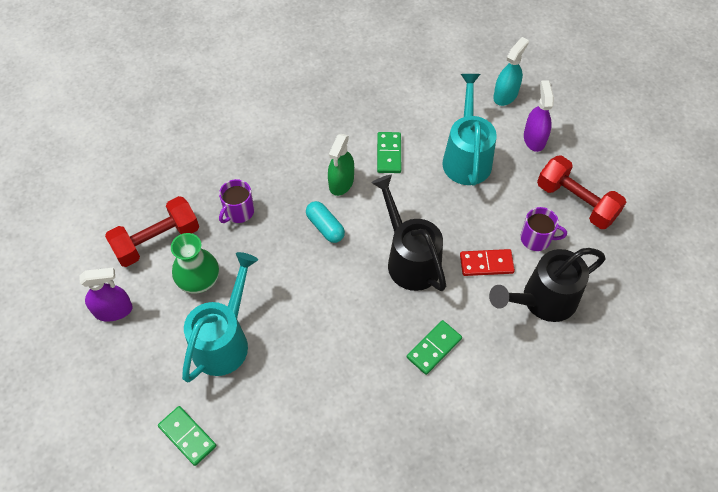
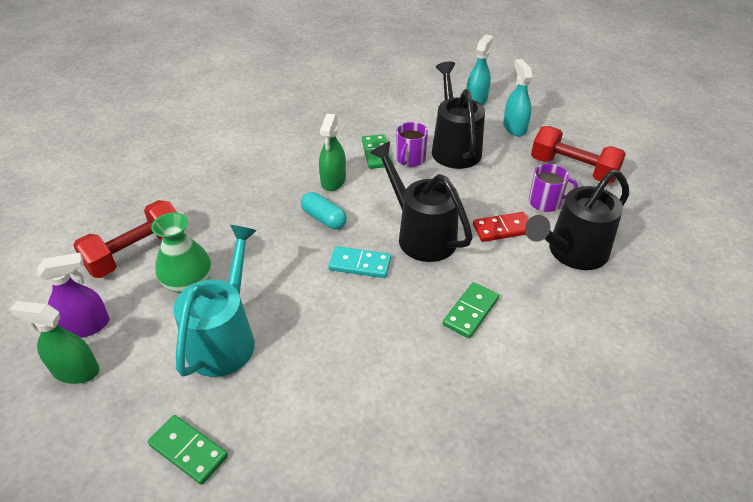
camera: 10 degrees left, 15 degrees down
purple mug [219,179,254,223] -> purple mug moved to [396,122,428,167]
turquoise watering can [442,74,497,186] -> black watering can [432,62,485,169]
purple spray bottle [524,80,554,152] -> turquoise spray bottle [503,59,533,136]
none -> green spray bottle [9,301,99,384]
none -> turquoise domino [328,246,391,278]

